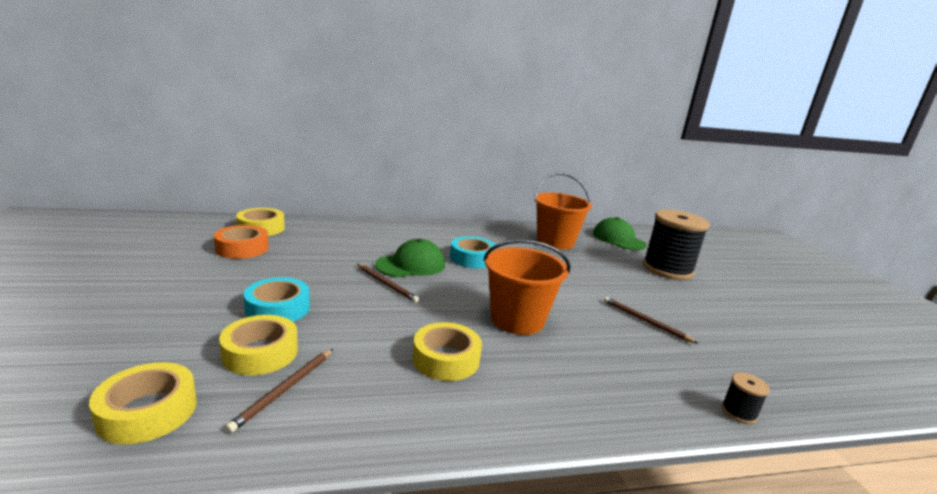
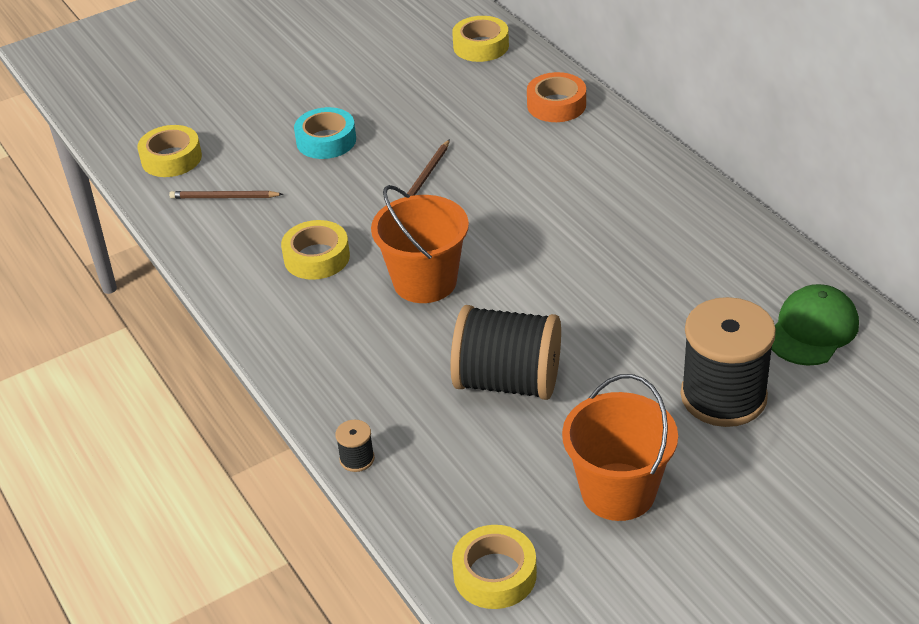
camera: 75 degrees right, 20 degrees up
orange tape [214,225,269,259] -> orange tape moved to [527,72,586,122]
yellow tape [219,315,298,375] -> yellow tape moved to [452,525,537,609]
green cap [375,239,445,277] -> none
turquoise tape [450,236,496,268] -> none
orange bucket [534,173,592,249] -> orange bucket moved to [562,374,678,521]
brown pencil [604,297,699,344] -> black spool [450,305,561,400]

